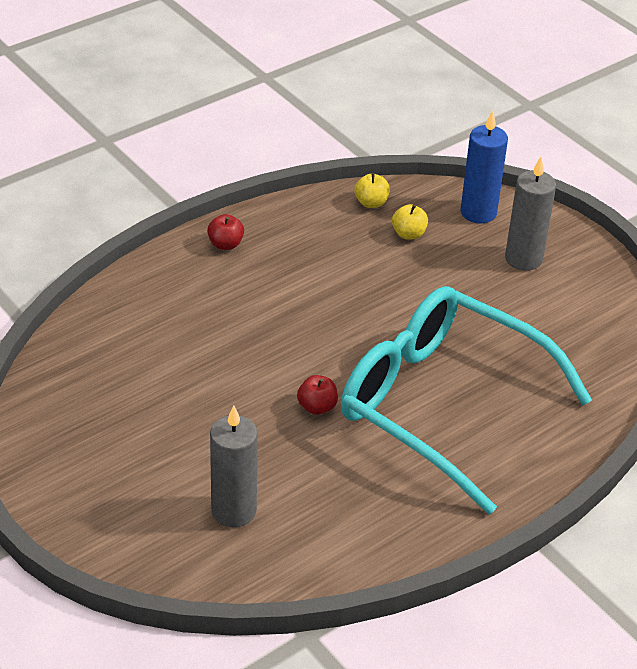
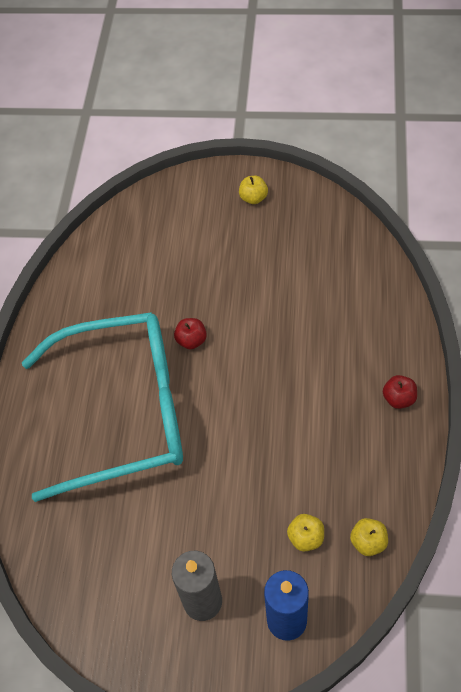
camera: 140 degrees right, 15 degrees up
grey candle [210,405,258,527] -> none
none -> yellow apple [239,176,268,204]

